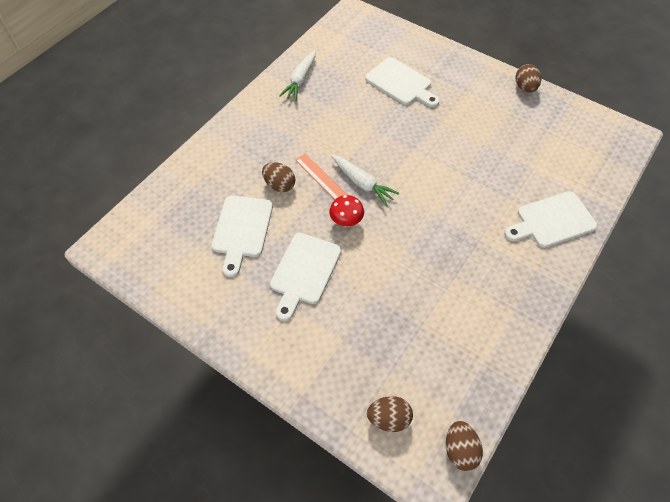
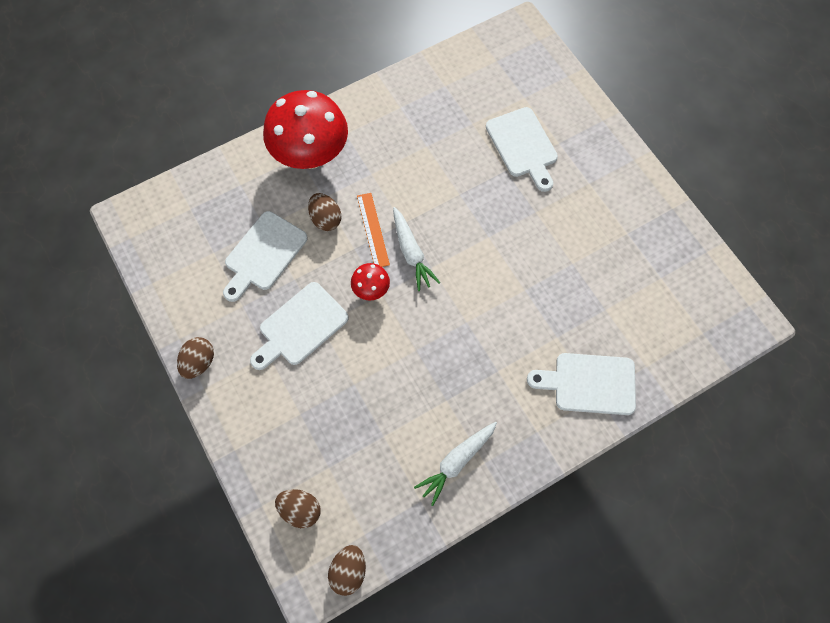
camera: 25 degrees right, 10 degrees up
white carrot [279,50,316,101] -> white carrot moved to [414,422,497,506]
brown egg [516,64,541,93] -> brown egg moved to [177,337,214,379]
none -> red mushroom [263,90,348,169]

